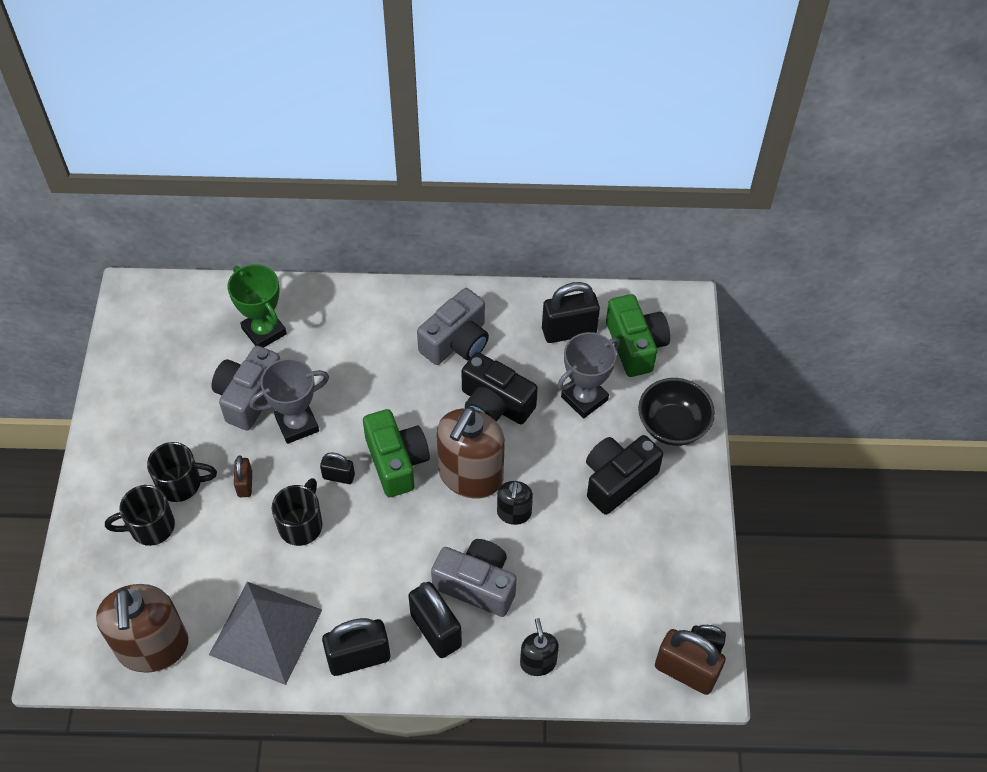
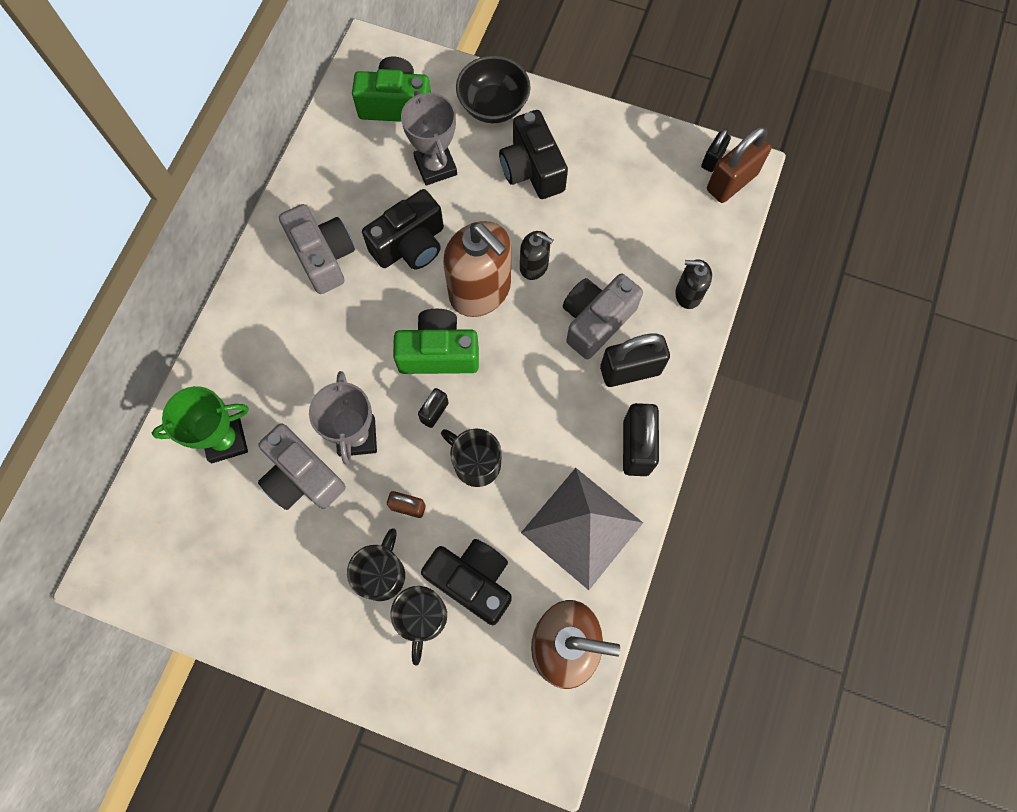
camera: 70 degrees left, 15 degrees up
black padlock [542,282,600,343] -> none
none -> black camera [421,539,512,625]

